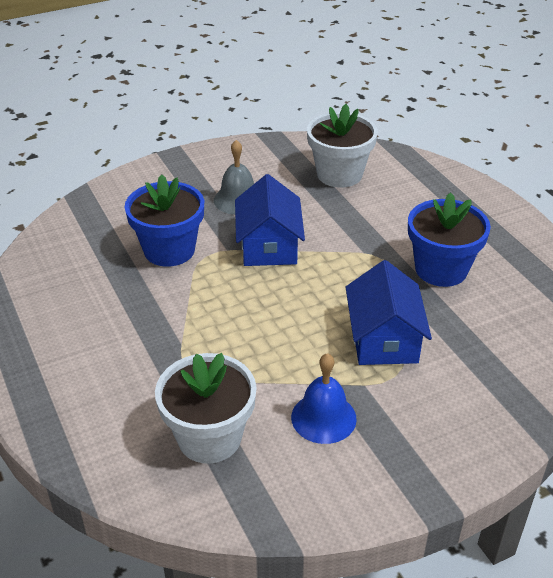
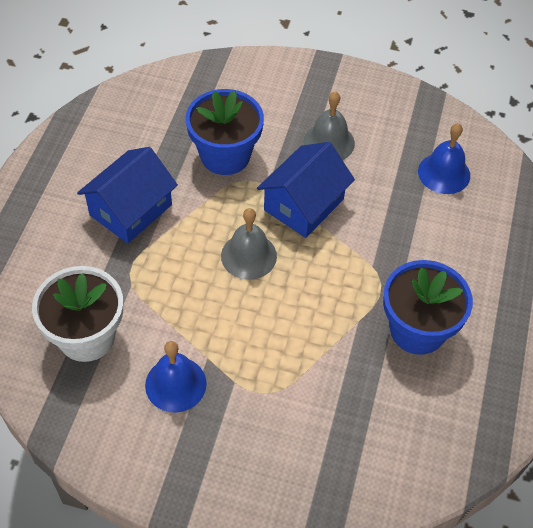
camera: 40 degrees right, 15 degrees up
white flower pot [307,104,378,188] -> blue bell [418,123,470,194]
blue house [346,260,432,365] -> blue house moved to [77,147,178,244]
none -> grey bell [221,208,277,280]

